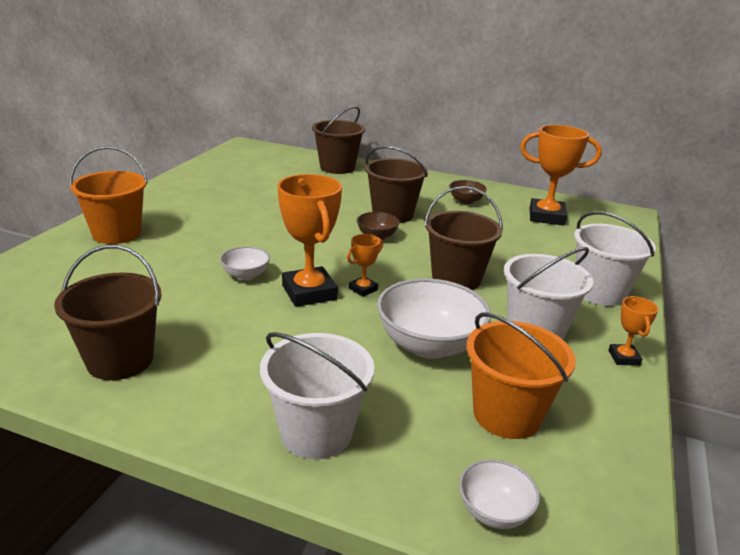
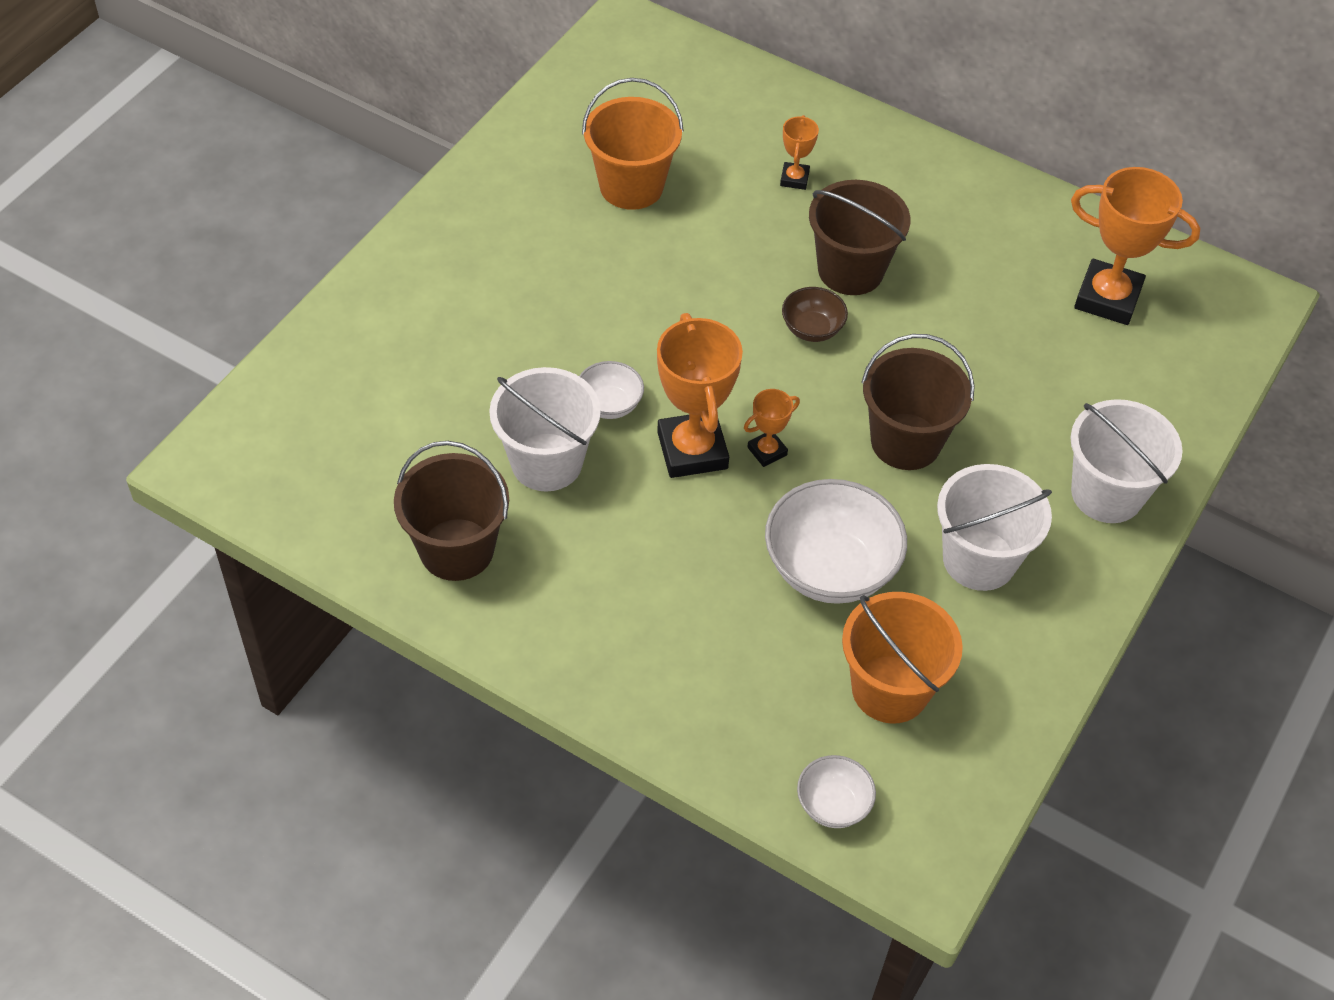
camera: 10 degrees right, 25 degrees up
orange bucket [69,146,148,244] -> orange bucket moved to [582,78,684,210]
white bucket [260,332,374,459] -> white bucket moved to [489,367,601,491]
brown bucket [312,106,365,174] -> none
brown bowl [449,180,487,204] -> none
orange trophy [608,296,659,366] -> orange trophy moved to [780,115,819,190]

